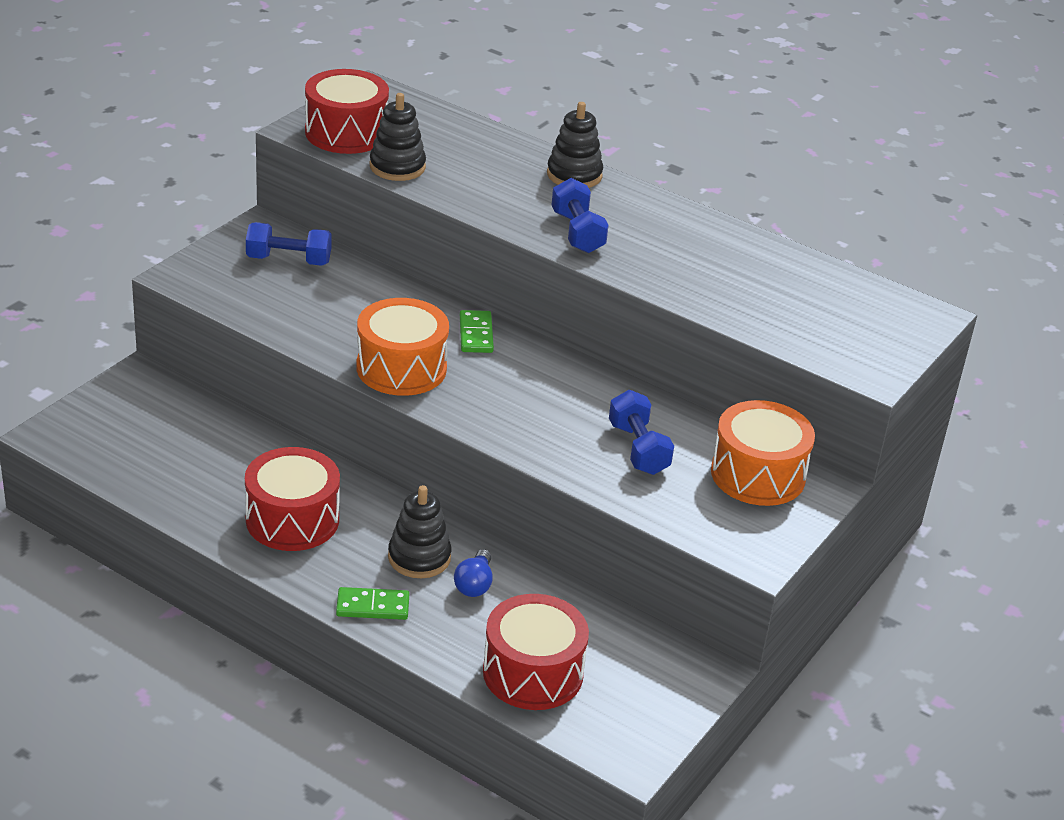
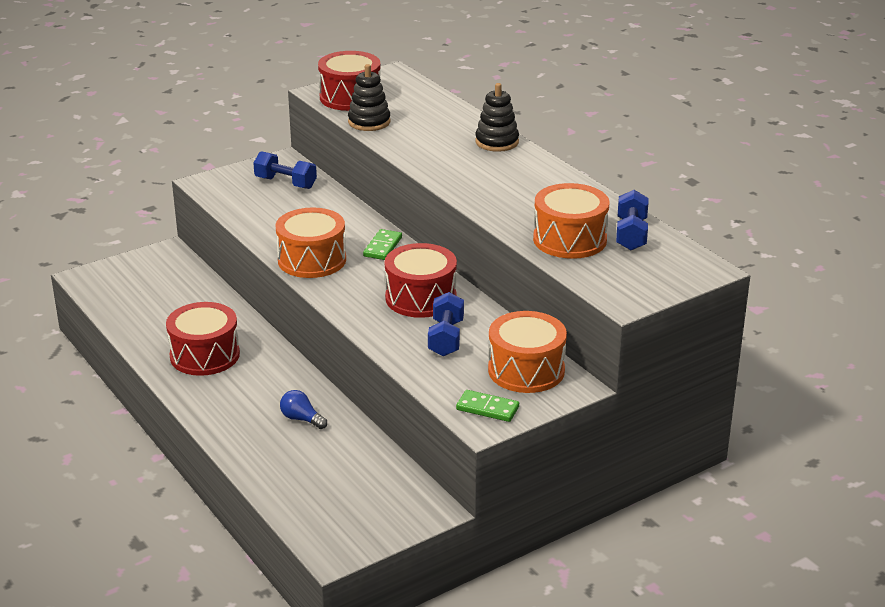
camera: 25 degrees right, 5 degrees down
green domino [336,587,409,620] -> green domino moved to [456,390,519,422]
black stacking toy [388,485,451,578] -> none
blue light bulb [454,549,492,597] -> blue light bulb turned 90 degrees clockwise [280,390,327,429]
red drum [483,594,589,710] -> red drum moved to [385,243,457,318]
blue dumbbell [551,178,609,253] -> blue dumbbell moved to [616,190,649,251]
none -> orange drum [533,183,609,259]

